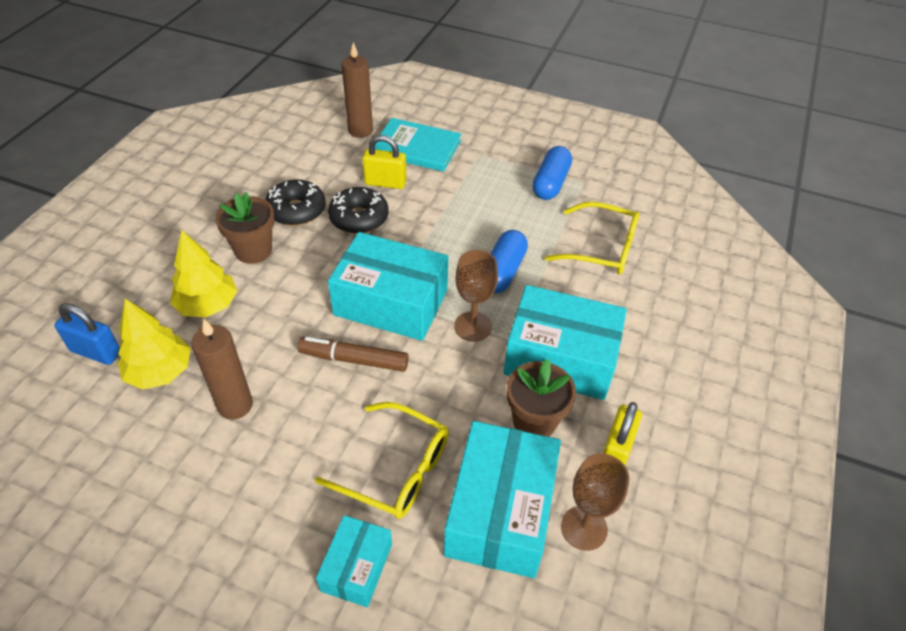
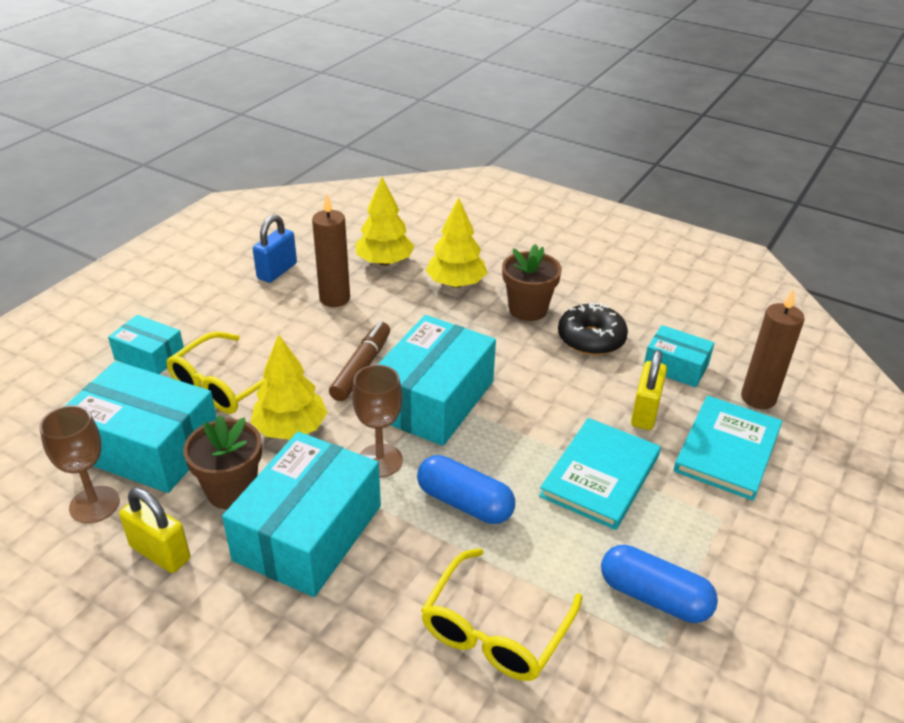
camera: 100 degrees right, 10 degrees down
blue padlock [54,303,120,365] -> blue padlock moved to [253,214,297,283]
black donut [328,187,389,234] -> none
none -> yellow tree [251,334,328,440]
none -> turquoise book [539,418,661,530]
none -> turquoise box [644,325,714,388]

